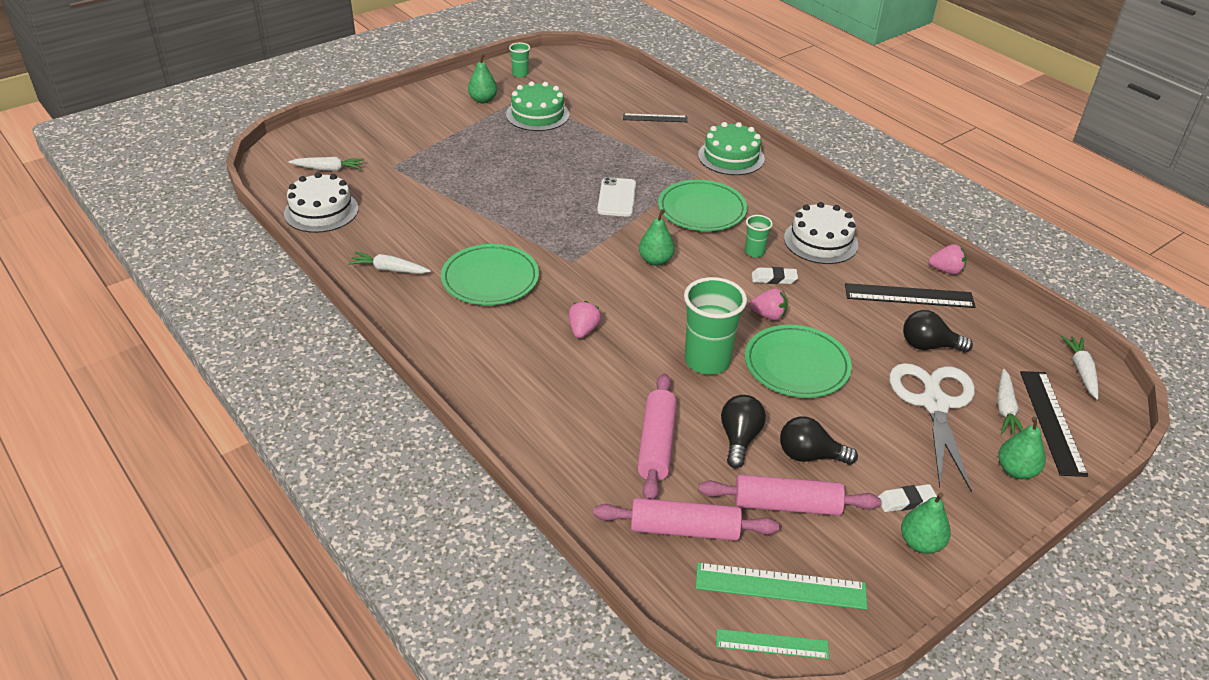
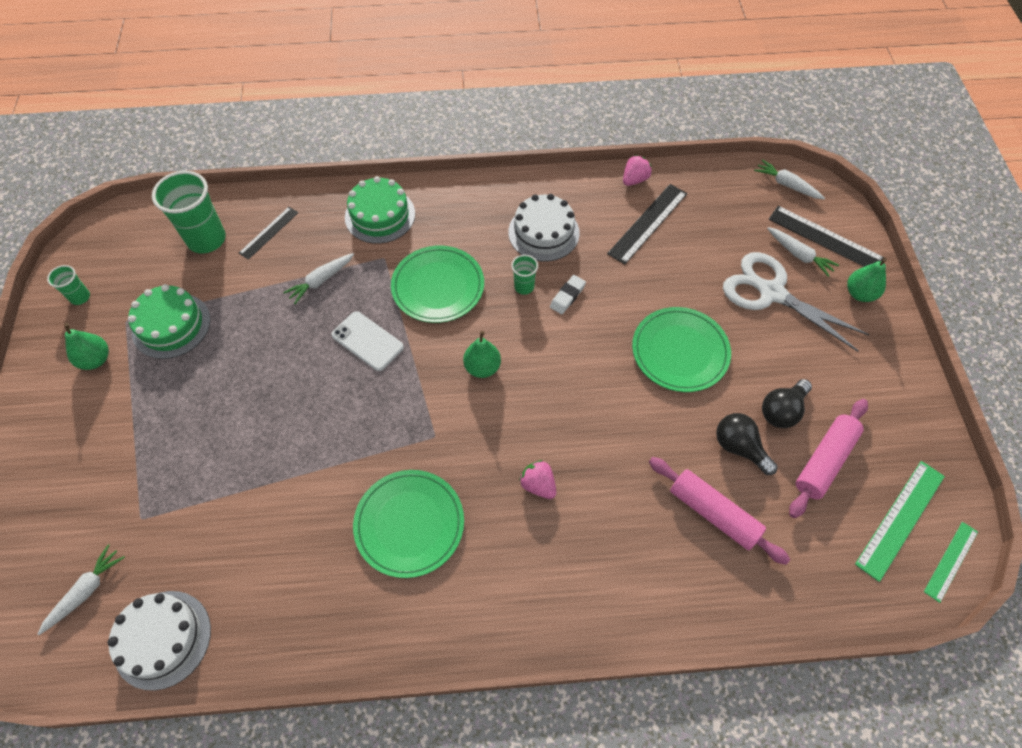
camera: 55 degrees left, 20 degrees up
white carrot [348,252,431,274] -> white carrot moved to [283,253,354,304]
pink rolling pin [593,498,779,541] -> none
green cup [684,277,747,375] -> green cup moved to [152,171,226,254]
pink strawberry [749,288,787,320] -> none
white eraser [878,484,937,512] -> none
green pear [901,492,951,554] -> none
black light bulb [903,310,973,353] -> none

